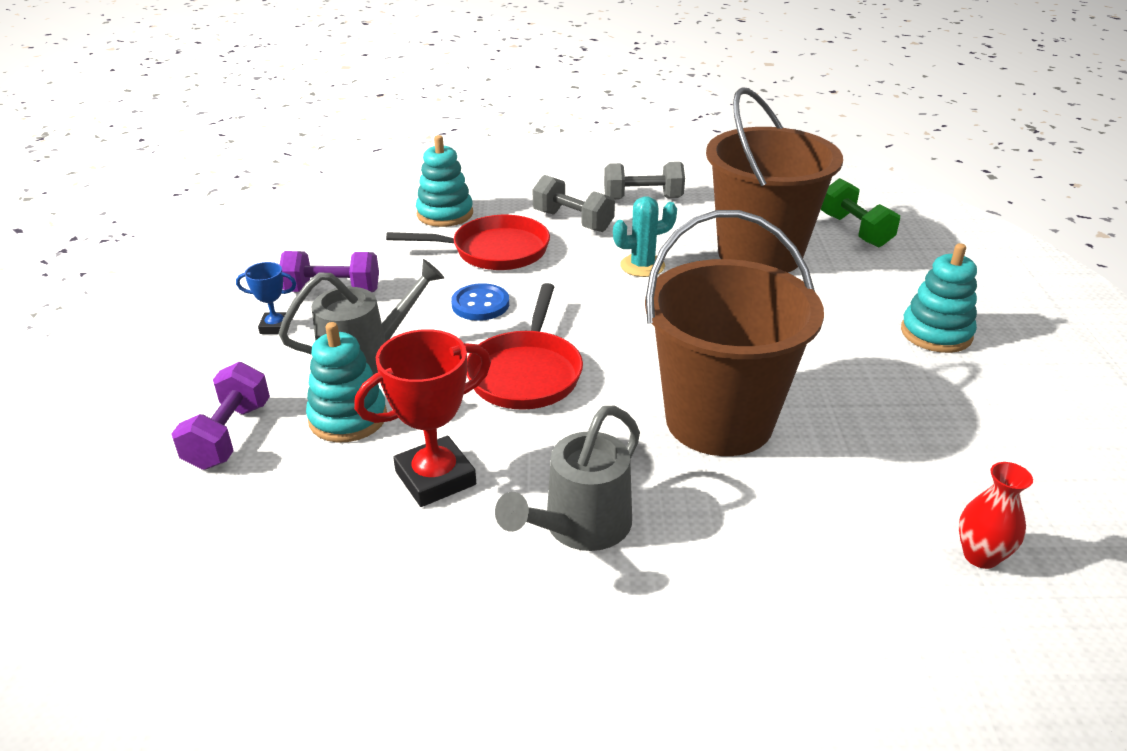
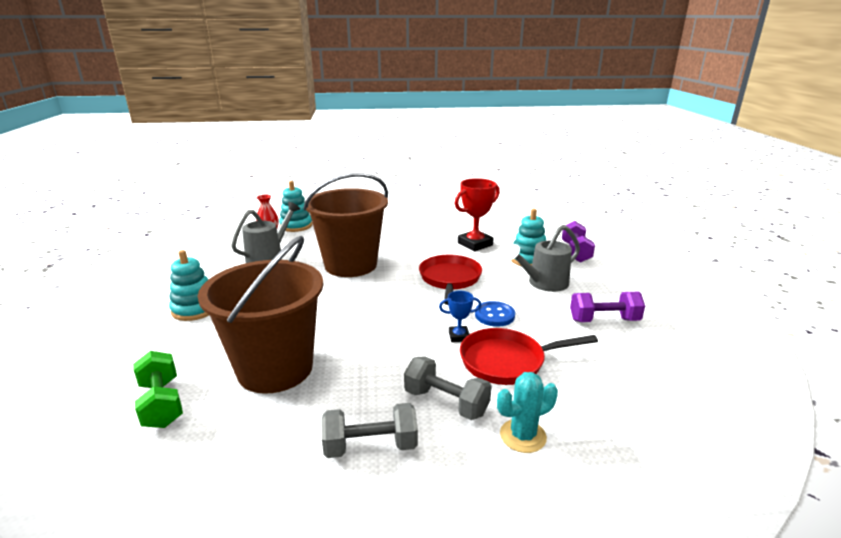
camera: 175 degrees right, 10 degrees down
blue trophy [236,262,296,334] -> blue trophy moved to [439,291,481,342]
turquoise stacking toy [416,135,473,227] -> turquoise stacking toy moved to [279,181,312,232]
grey watering can [495,406,640,551] -> grey watering can moved to [231,202,300,263]
turquoise cactus [613,196,677,277] -> turquoise cactus moved to [497,372,558,453]

